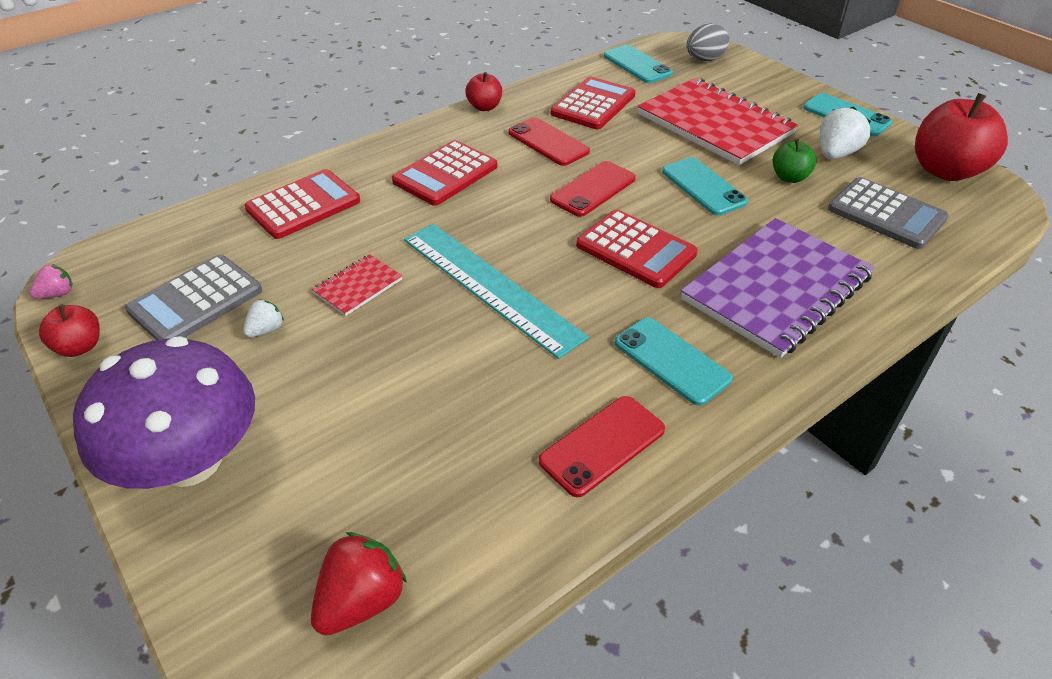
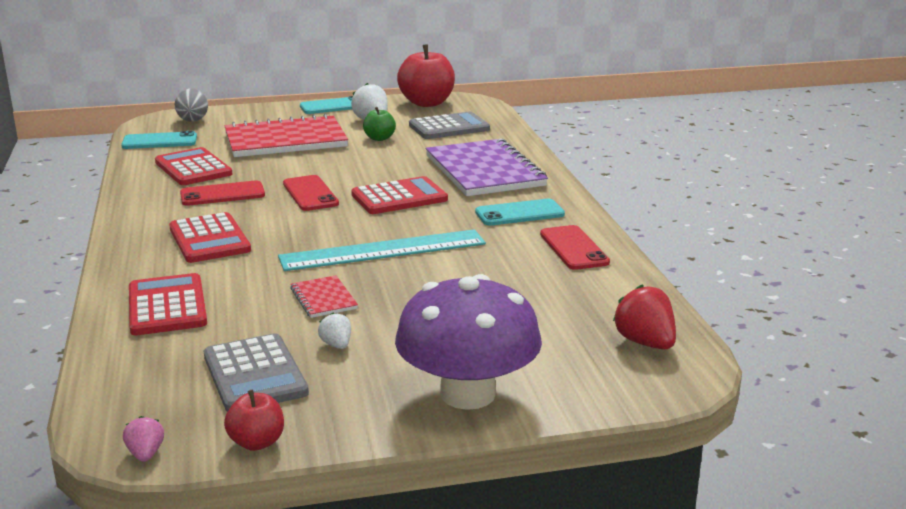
camera: 65 degrees left, 20 degrees down
red apple [465,72,502,111] -> none
turquoise phone [662,157,748,215] -> none

